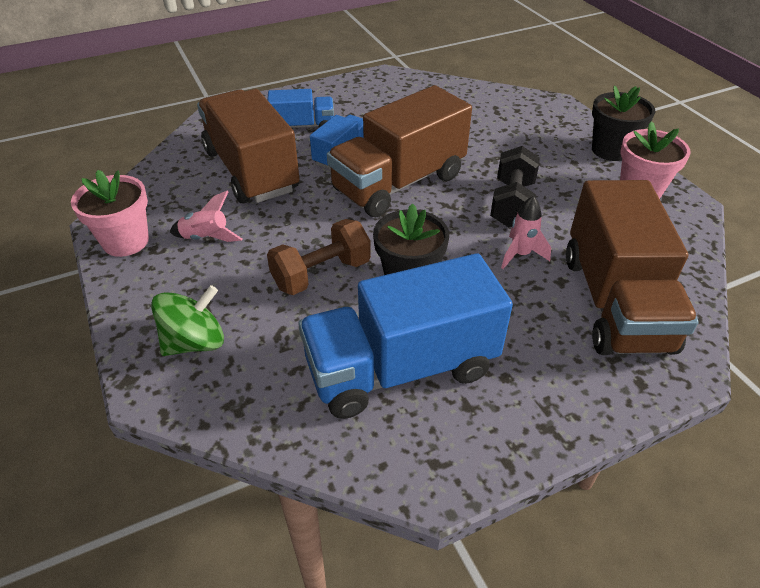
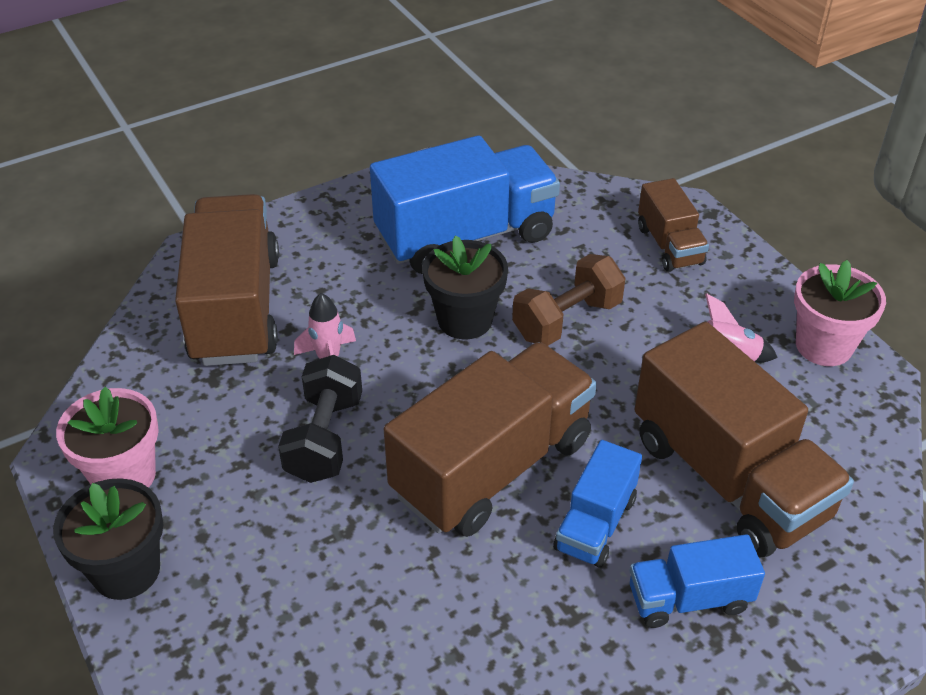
camera: 175 degrees right, 0 degrees up
green spinning top [151,285,224,356] -> brown truck [638,178,709,272]

